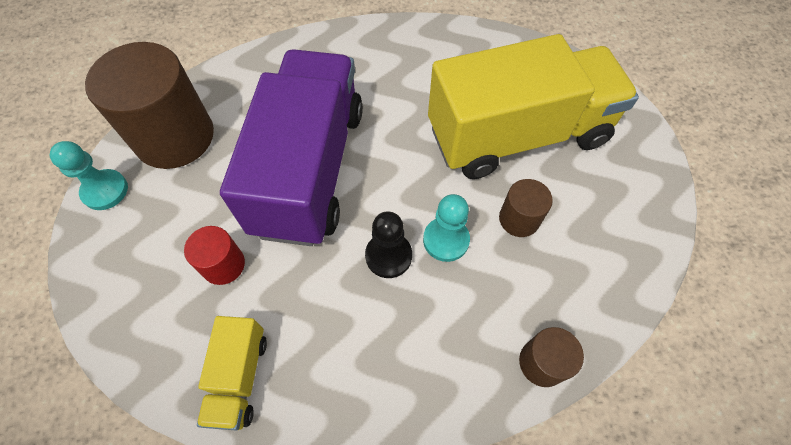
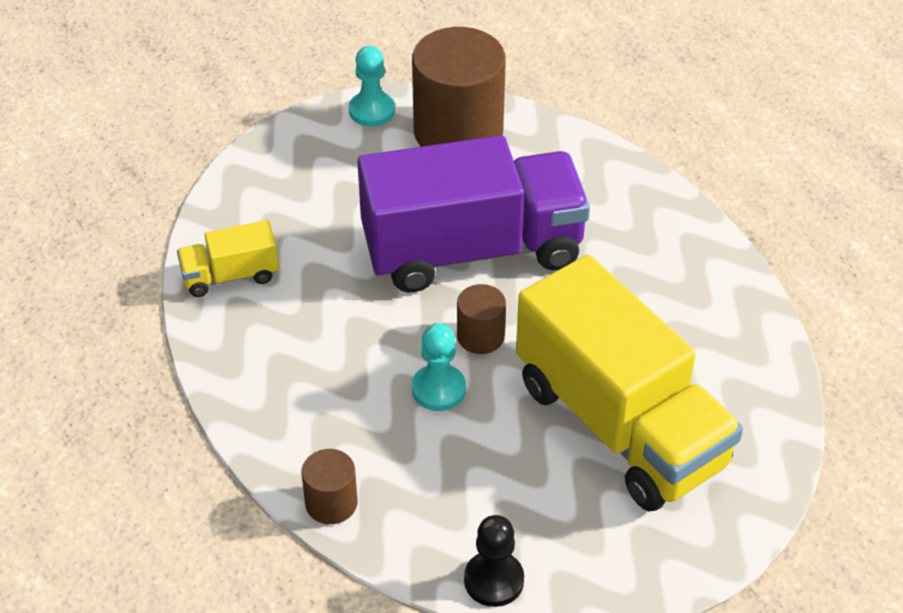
camera: 70 degrees right, 15 degrees down
red cylinder [184,226,245,285] -> none
black pawn [365,212,412,278] -> black pawn moved to [464,515,524,607]
brown cylinder [499,179,553,237] -> brown cylinder moved to [457,284,506,354]

